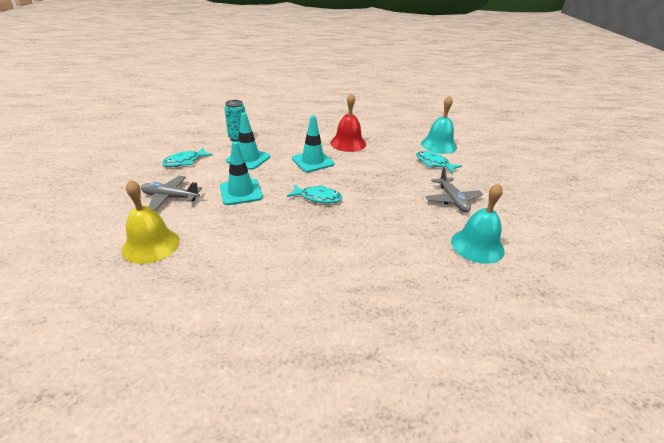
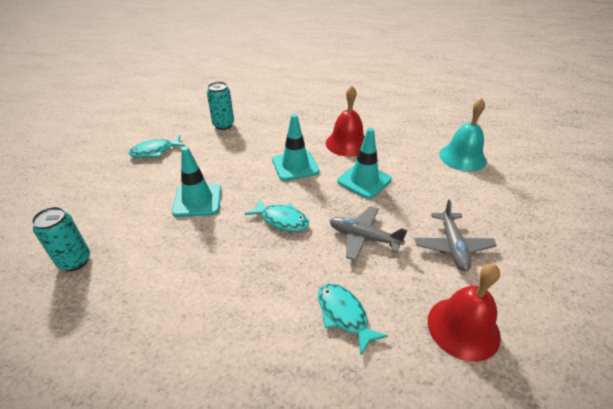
camera: 15 degrees right, 5 degrees up
yellow bell [122,179,179,264] -> turquoise can [32,207,90,271]
grey plane [141,176,202,211] -> grey plane moved to [330,206,407,261]
turquoise traffic cone [226,113,270,170] -> turquoise traffic cone moved to [337,128,392,199]
turquoise fish [416,151,462,174] -> turquoise fish moved to [318,283,388,355]
turquoise bell [451,183,505,264] -> red bell [428,264,501,362]

